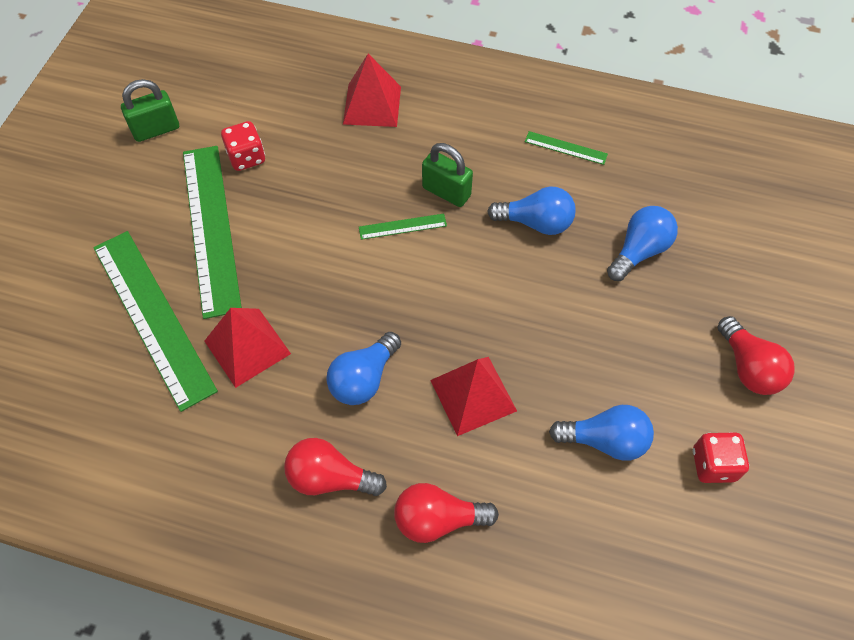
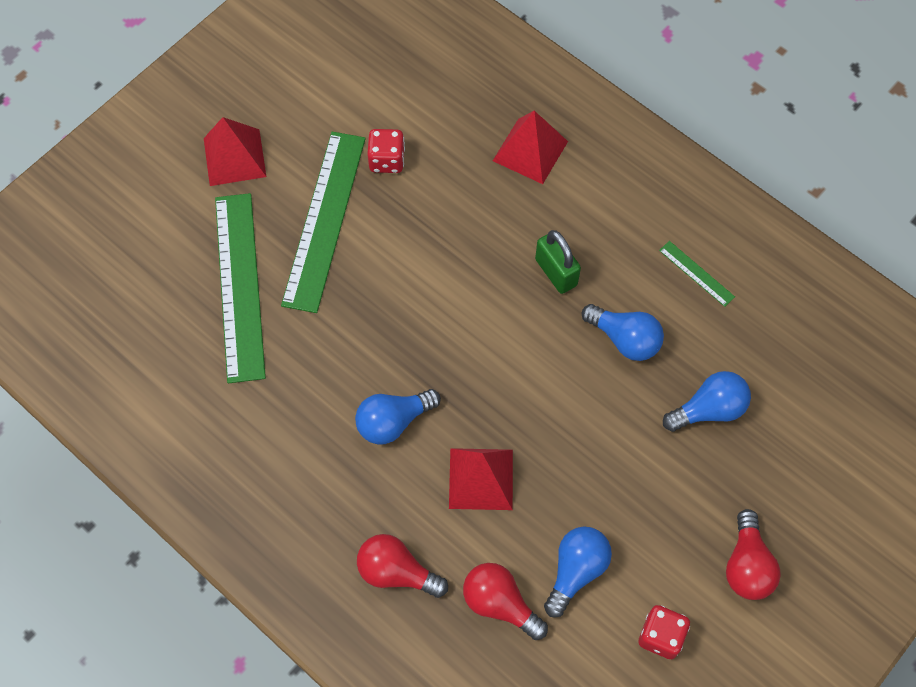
camera: 25 degrees right, 5 degrees up
green padlock [121,79,179,142] -> none
red pyramid [205,308,291,388] -> red pyramid moved to [204,117,266,186]
red light bulb [284,438,387,496] -> red light bulb moved to [463,563,548,640]
green ruler [359,214,447,240] -> none
blue light bulb [549,405,654,461] -> blue light bulb turned 90 degrees counterclockwise [544,527,612,617]

